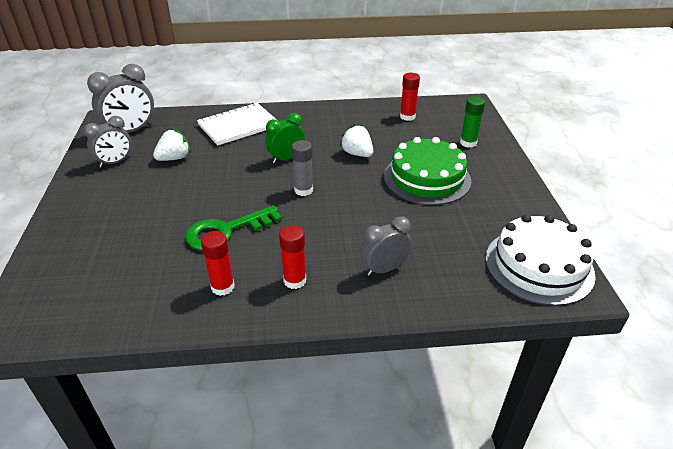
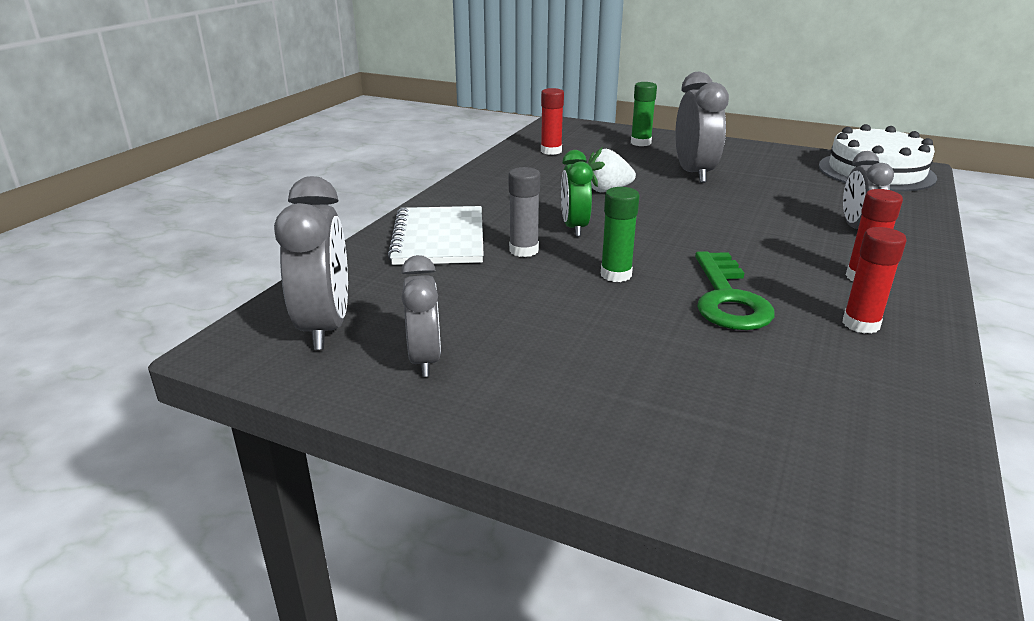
camera: 60 degrees left, 10 degrees down
white strawberry [153,129,191,161] -> none
grey glue stick [291,140,313,196] -> grey glue stick moved to [509,167,540,257]
green cake [384,137,471,205] -> grey clock [675,72,729,183]
none -> green glue stick [601,187,640,282]

